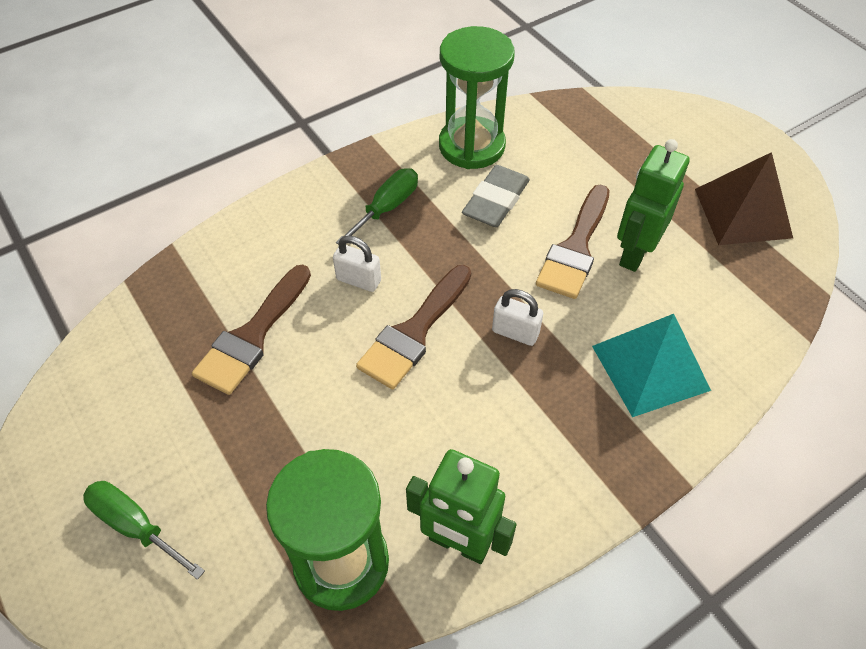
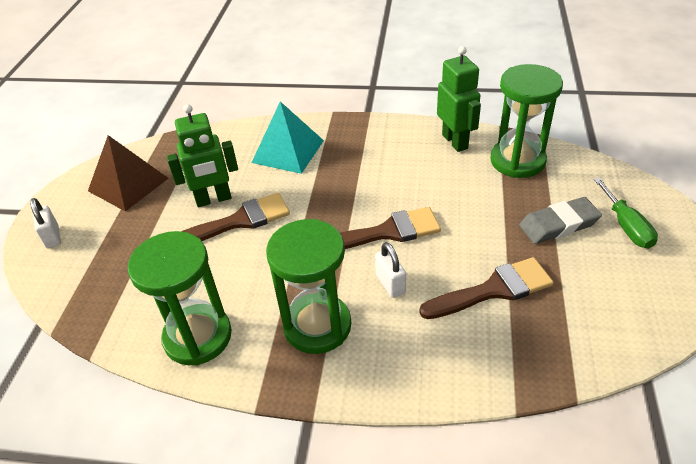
camera: 135 degrees left, 10 degrees down
green screwdriver [336,168,418,245] -> green hourglass [266,219,351,354]
grey eraser [462,165,530,227] -> grey eraser moved to [519,197,602,244]
white padlock [492,289,543,346] -> white padlock moved to [30,198,61,249]

